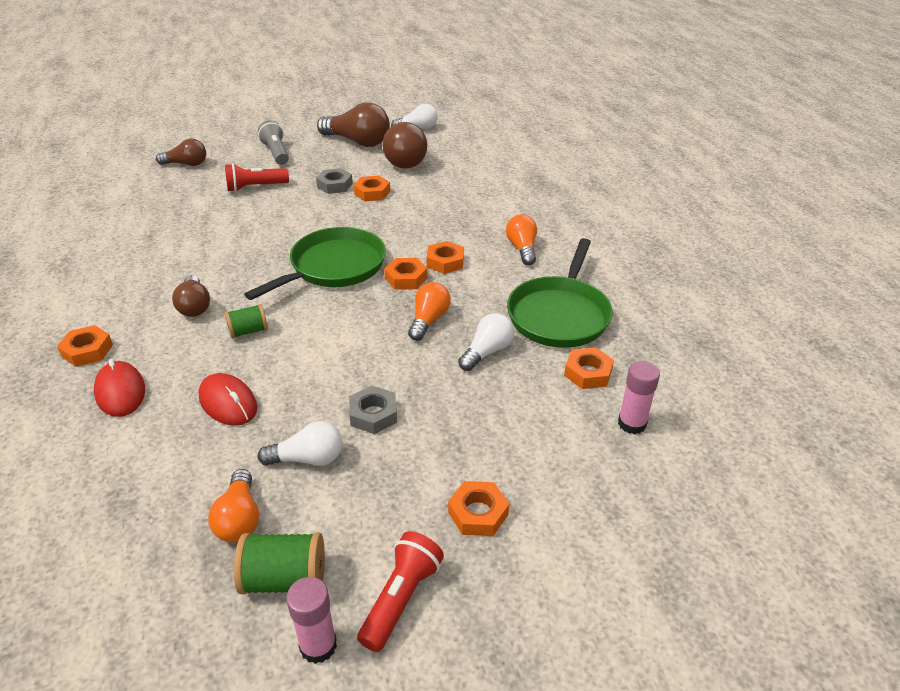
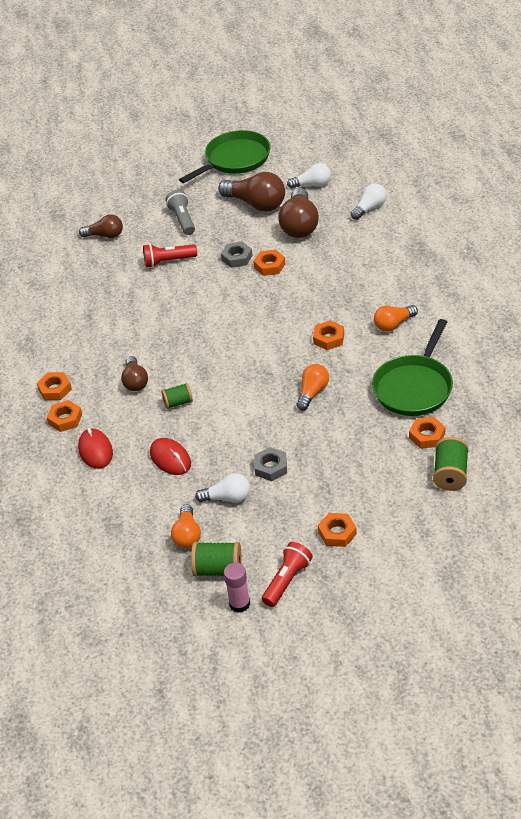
camera: 10 degrees right, 5 degrees up
green pan [244,227,386,300] -> green pan moved to [179,130,270,183]
orange nut [384,258,427,290] -> orange nut moved to [37,372,72,400]
white light bulb [458,313,514,371] -> white light bulb moved to [350,183,387,220]
orange light bulb [506,214,537,265] -> orange light bulb turned 120 degrees counterclockwise [374,305,418,332]
pink glue stick [618,361,660,434] -> green spool [433,437,469,491]

